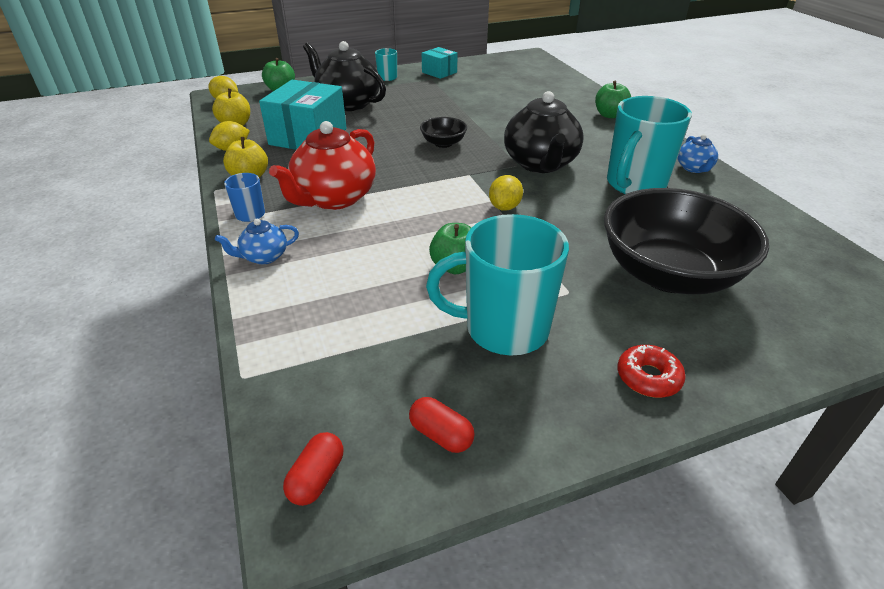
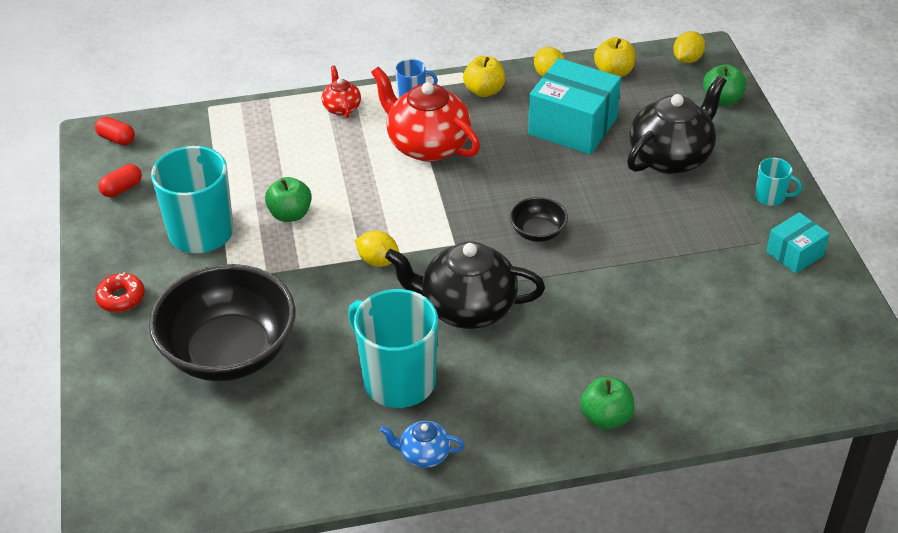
camera: 100 degrees right, 5 degrees up
blue teapot [215,219,299,264] -> red teapot [322,65,361,118]

